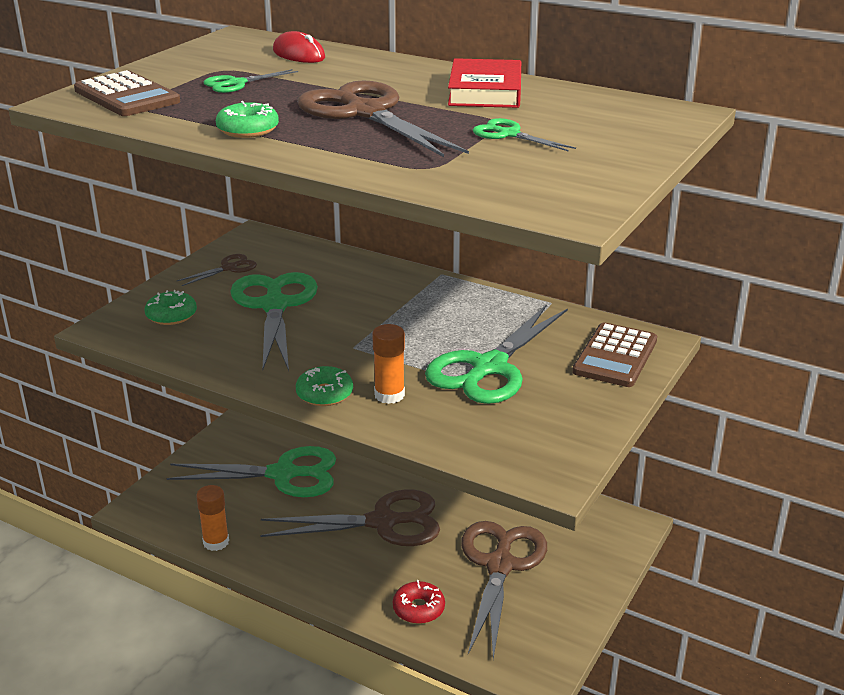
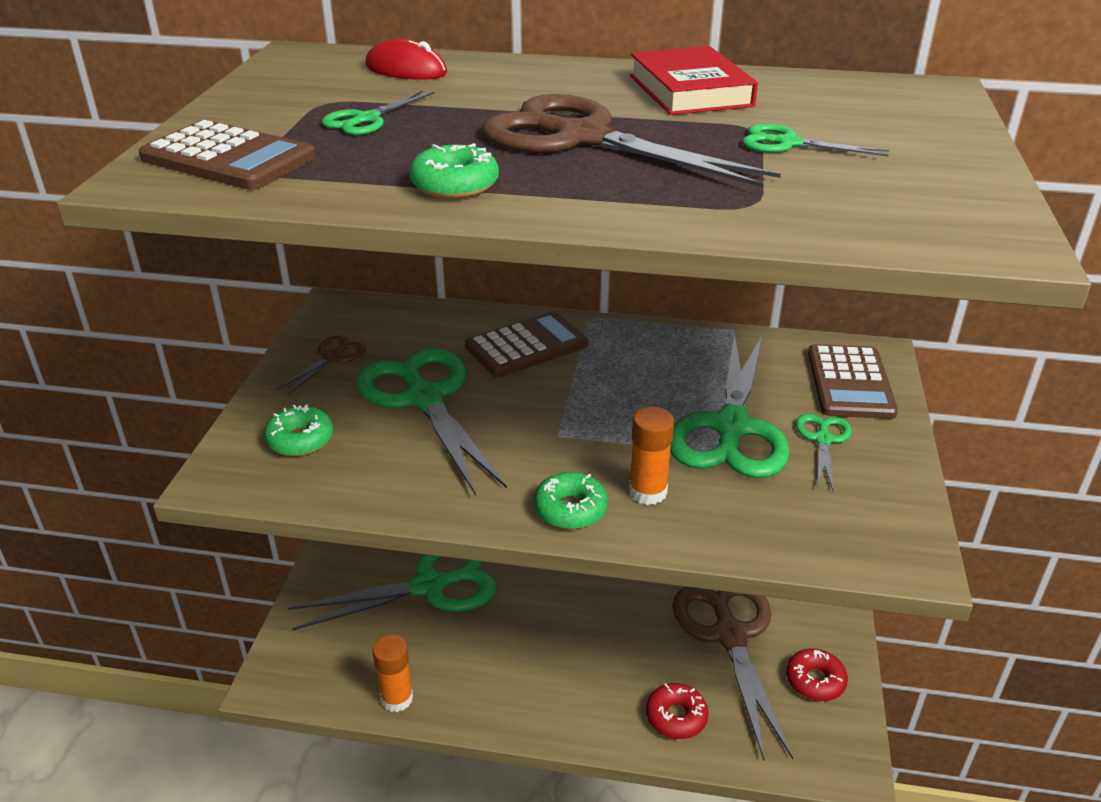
camera: 20 degrees left, 5 degrees up
brown scissors [260,490,440,546] -> none
none -> brown calculator [465,311,588,377]
none -> red donut [786,648,848,701]
none -> green scissors [796,414,852,492]

